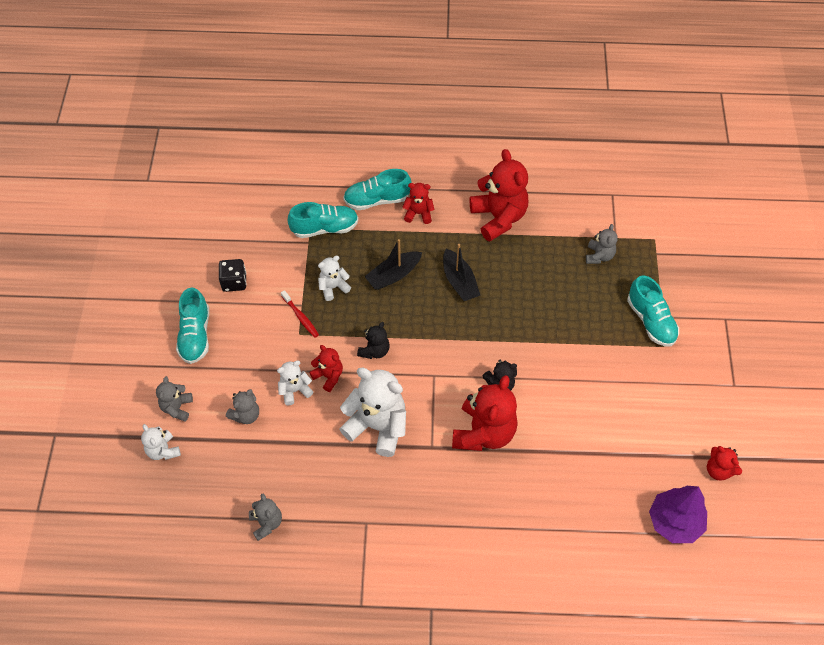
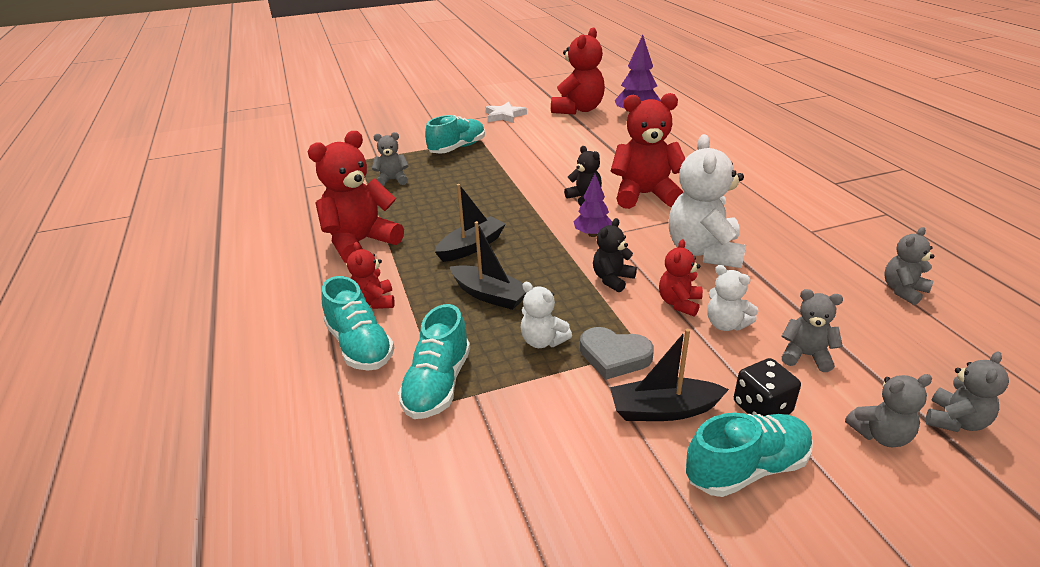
camera: 110 degrees left, 25 degrees down
white teddy bear [141,424,181,460] -> grey teddy bear [926,352,1009,432]
black dice [219,259,247,292] -> black dice moved to [734,358,801,416]
red toothbrush [281,290,319,338] -> grey heart [580,327,654,380]
turquoise shoe [288,202,359,238] -> turquoise shoe turned 135 degrees counterclockwise [398,304,470,419]
black teddy bear [357,322,390,359] -> black teddy bear turned 60 degrees counterclockwise [593,218,637,292]
red teddy bear [707,446,742,481] -> red teddy bear [551,28,605,115], size x1.94
none -> white star [486,102,527,123]
none -> purple tree [574,174,612,237]
none -> black boat [610,329,729,421]

